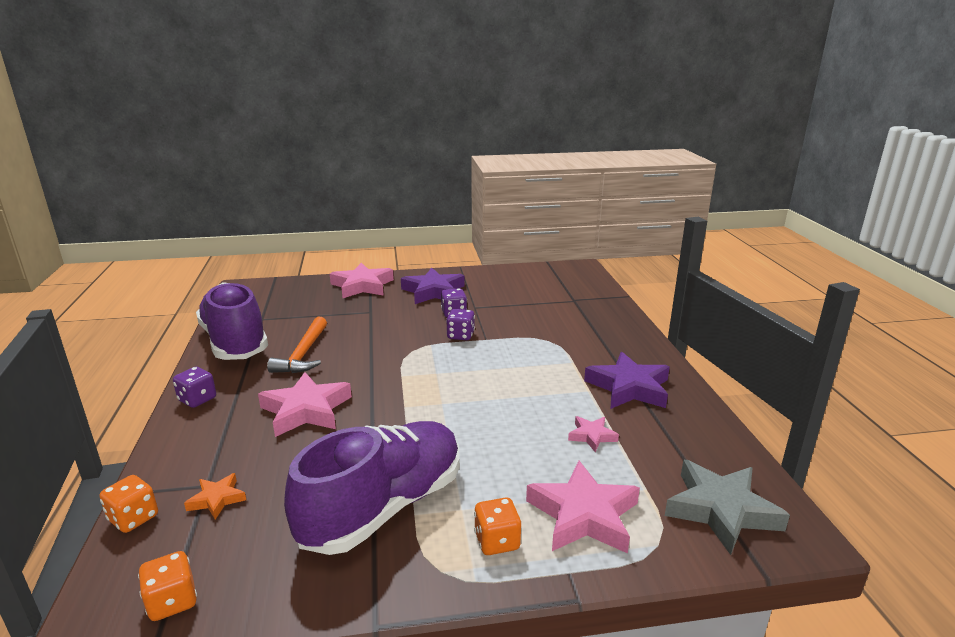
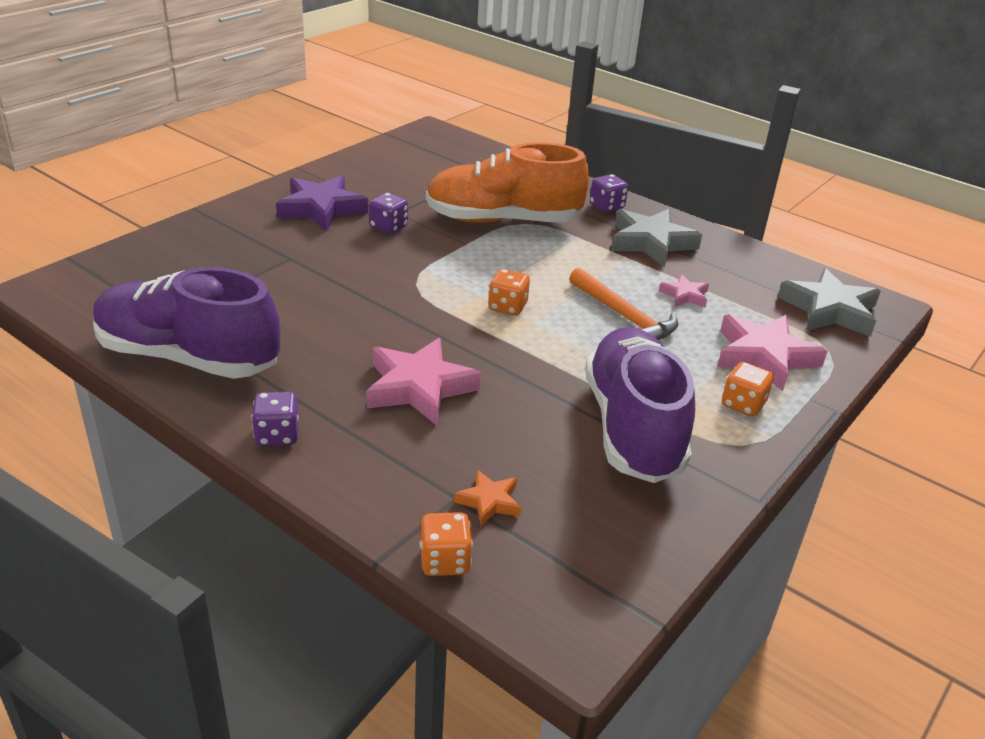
camera: 45 degrees left, 10 degrees up
orange dice [138,551,197,621] -> orange dice moved to [488,269,530,316]
orange hammer [267,317,327,373] -> orange hammer moved to [569,268,678,340]
pink star [330,263,394,298] -> none
purple dice [446,309,475,340] -> purple dice moved to [590,174,628,212]
purple star [584,352,670,409] -> grey star [611,209,702,267]
none -> orange shoe [426,142,589,223]

